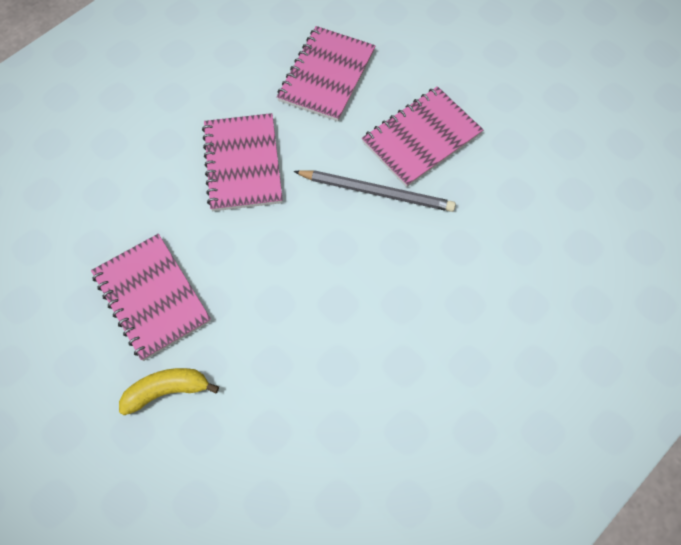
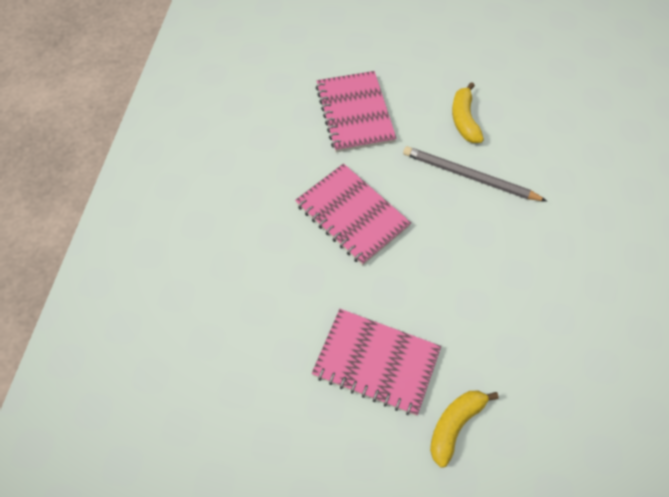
camera: 35 degrees left, 5 degrees down
grey pencil [293,170,456,212] -> grey pencil turned 135 degrees counterclockwise [403,146,547,201]
pink notebook [362,86,483,187] -> yellow banana [452,82,484,143]

